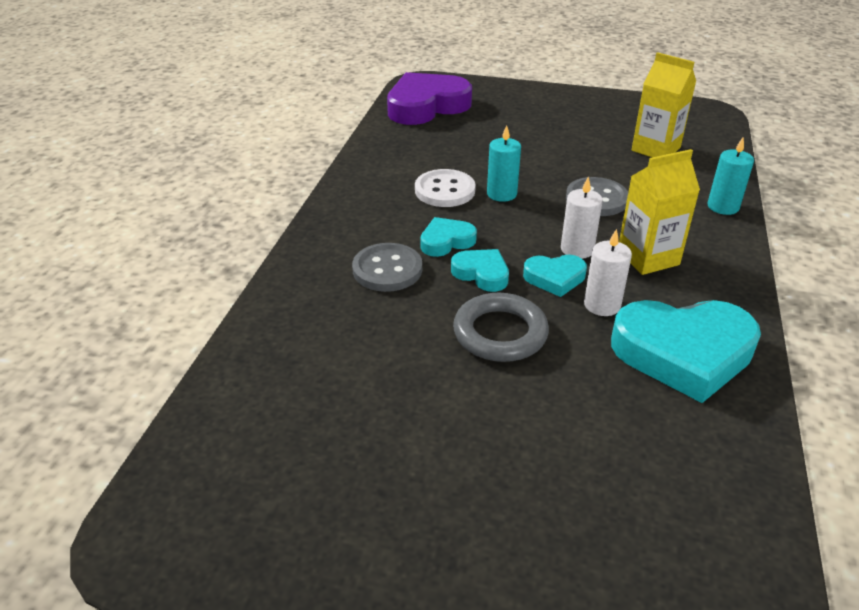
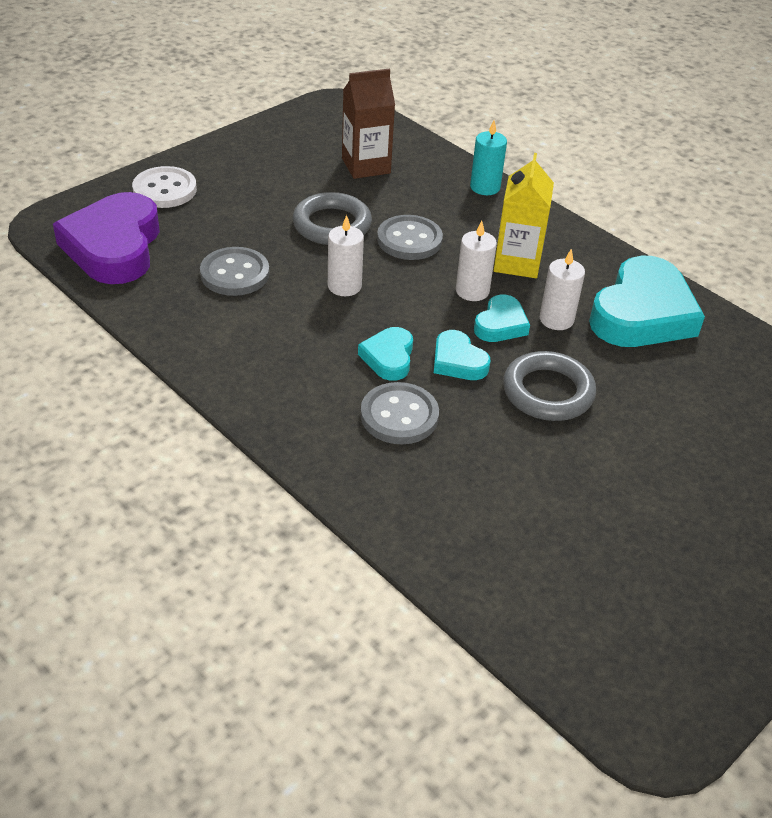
camera: 60 degrees left, 5 degrees up
white button [415,169,476,207] -> white button moved to [132,166,197,208]
turquoise heart [451,249,509,292] -> turquoise heart turned 105 degrees counterclockwise [434,330,491,380]
turquoise candle [487,125,521,202] -> white candle [328,215,364,296]
yellow carton [632,52,696,157] -> brown carton [342,68,395,179]
none -> grey button [200,247,270,296]
none -> grey ring [292,192,372,245]

